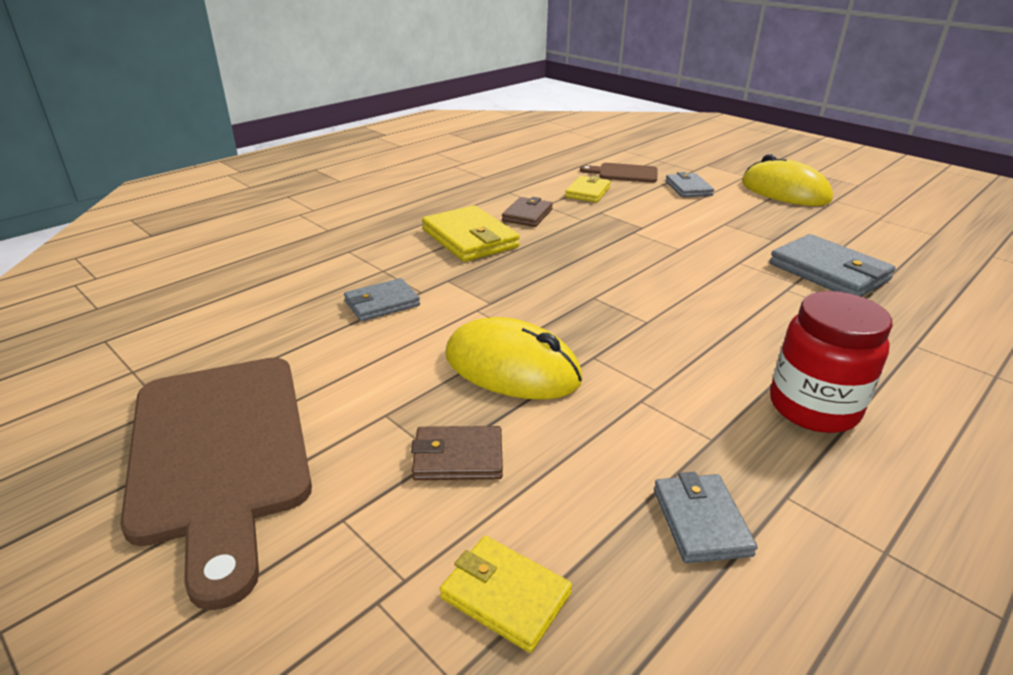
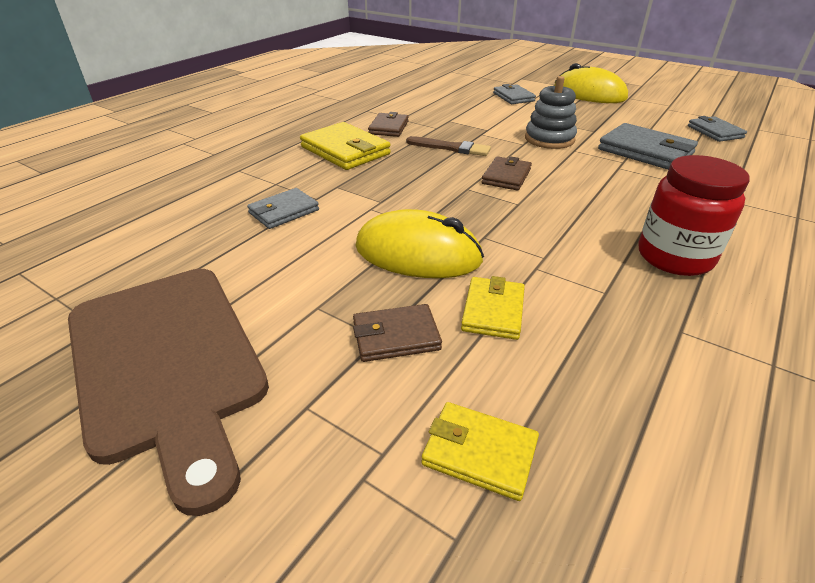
camera: 10 degrees left, 5 degrees up
yellow wallet [565,176,611,202] -> yellow wallet moved to [461,276,525,340]
brown cutting board [580,163,658,183] -> none
grey wallet [654,472,758,563] -> grey wallet moved to [688,116,747,142]
none -> brown brush [406,136,491,156]
none -> brown wallet [481,156,532,191]
none -> grey stacking toy [525,76,577,149]

